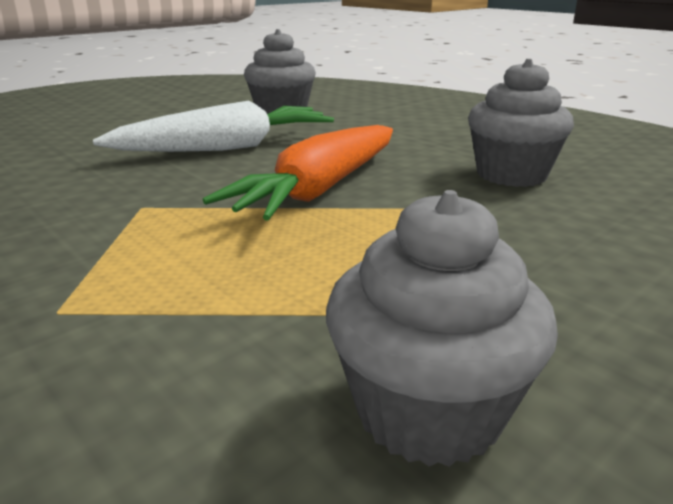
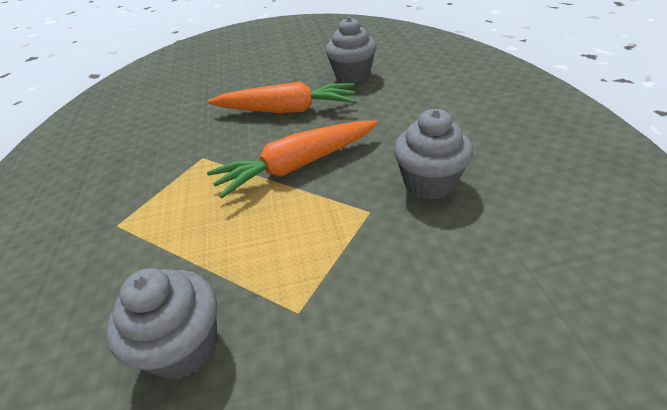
camera: 35 degrees right, 15 degrees up
white carrot [93,101,334,152] -> orange carrot [208,82,355,113]

